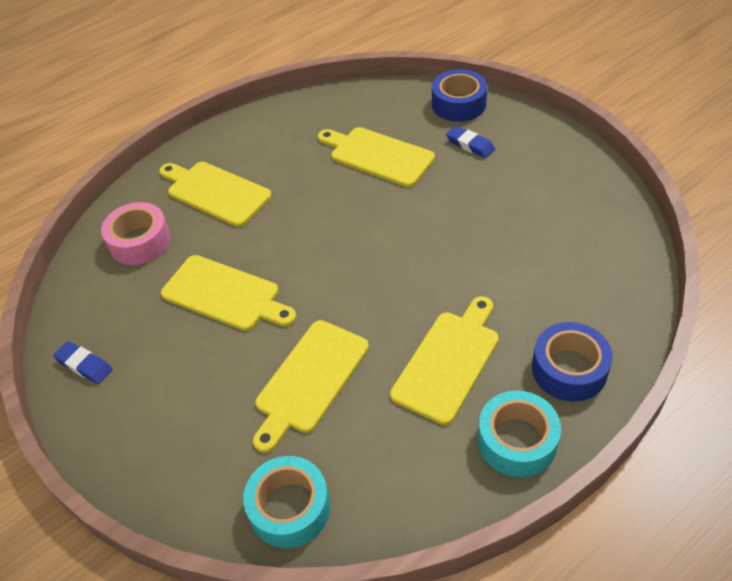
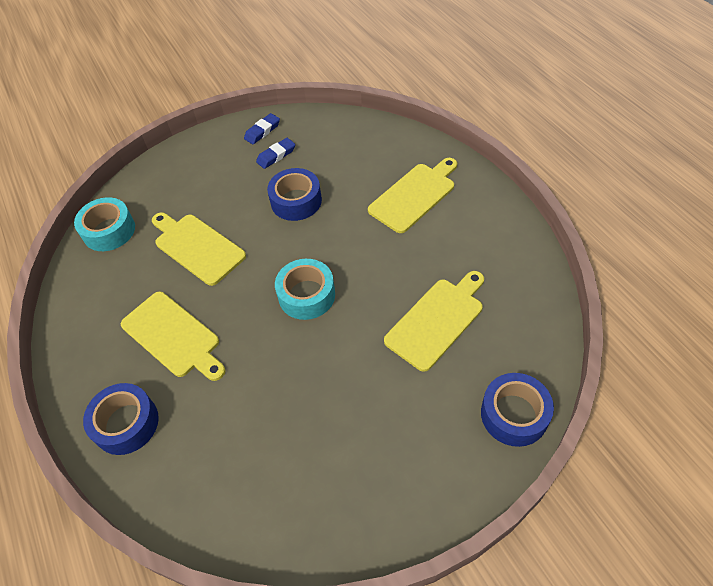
camera: 100 degrees right, 5 degrees up
pink tape [101,202,171,265] -> none
yellow cutting board [161,255,296,331] -> blue tape [267,168,322,221]
blue eraser [446,126,495,158] -> blue eraser moved to [256,138,295,169]
turquoise tape [478,390,561,477] -> turquoise tape moved to [275,259,335,320]

